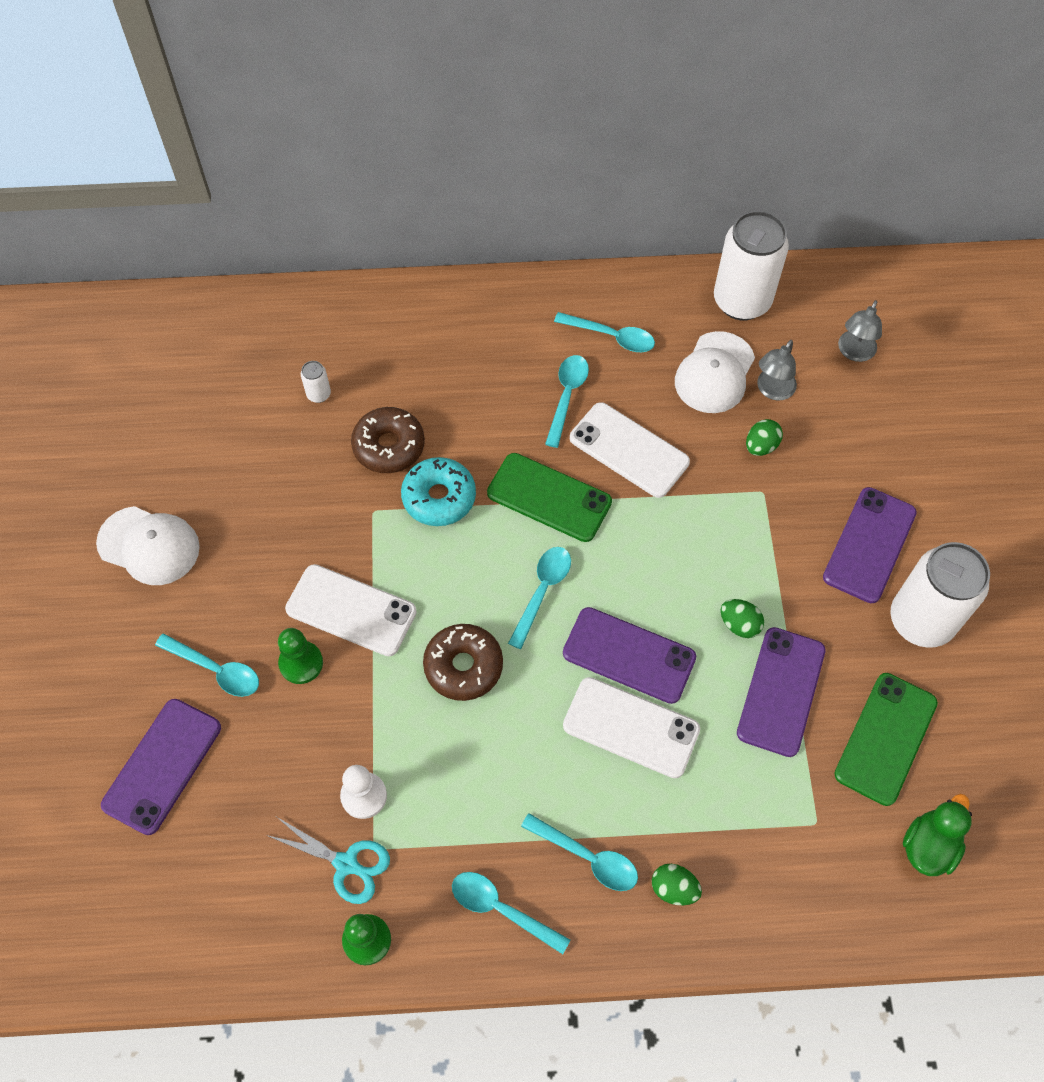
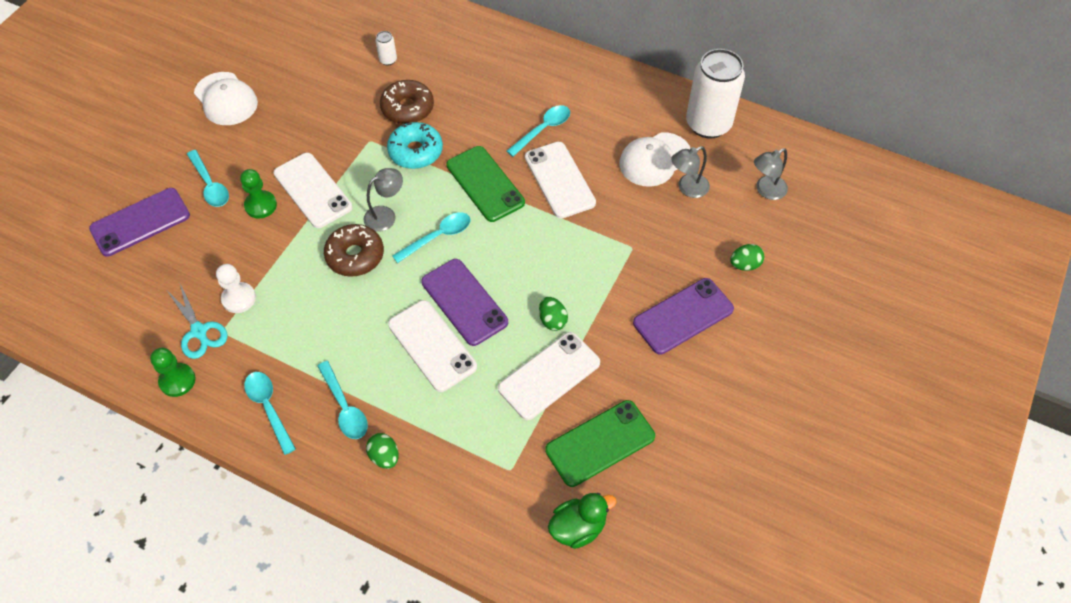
camera: 30 degrees right, 5 degrees down
turquoise spoon [554,312,655,352] -> none
purple phone [737,627,826,757] -> white phone [498,332,600,420]
green egg [746,419,783,456] -> green egg moved to [730,244,764,271]
white can [891,542,990,648] -> none
none -> grey lamp [364,168,403,232]

